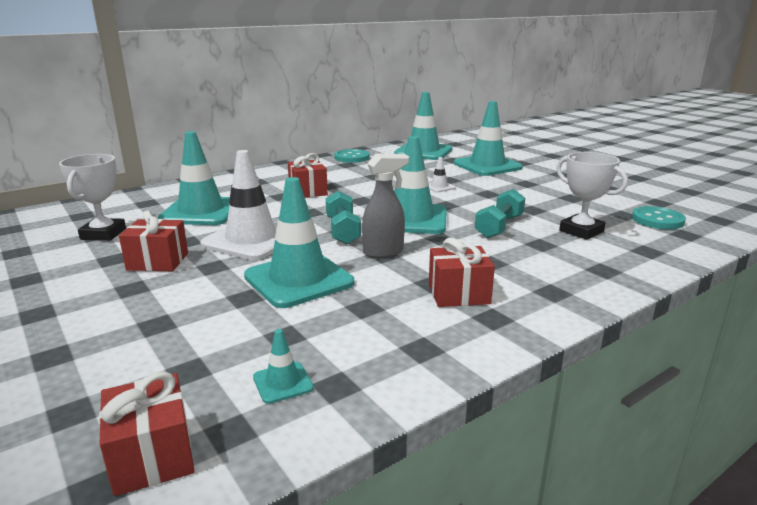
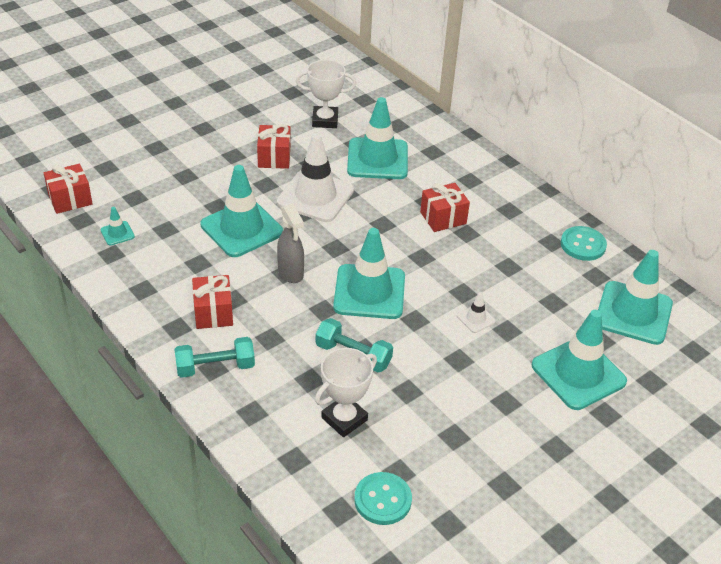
camera: 85 degrees right, 20 degrees up
turquoise dumbbell [326,191,361,244] -> turquoise dumbbell moved to [174,337,255,378]

